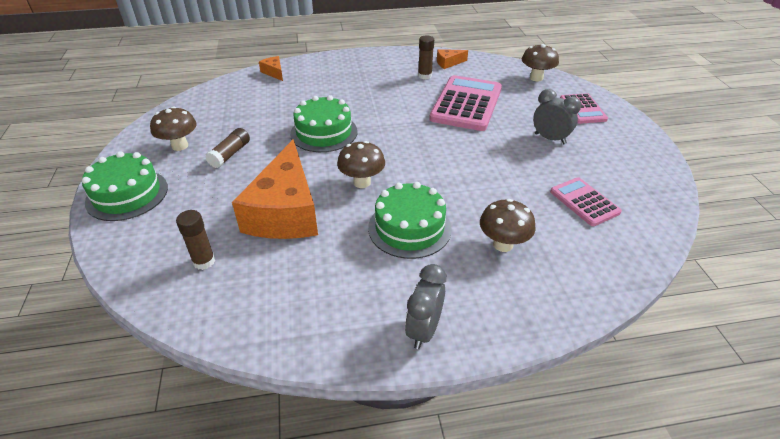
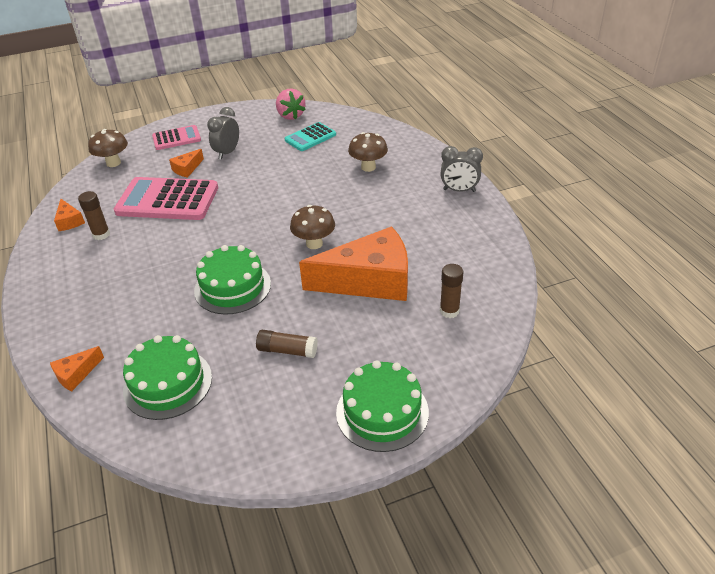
camera: 100 degrees left, 0 degrees up
brown mushroom [150,107,197,151] -> none
green cake [368,182,452,259] -> green cake moved to [123,335,212,420]
pink calculator [550,177,622,226] -> turquoise calculator [285,122,336,151]
none -> orange cheese [169,149,204,178]
none -> pink strawberry [276,88,306,120]

